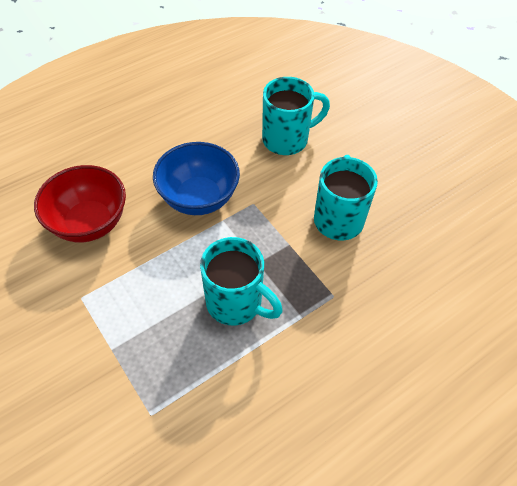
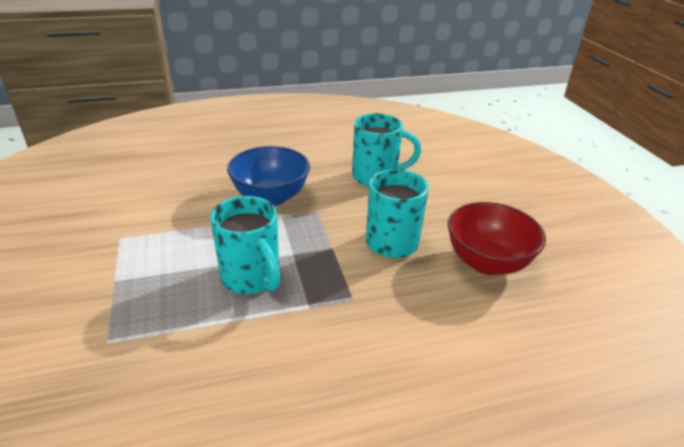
camera: 20 degrees right, 20 degrees down
red bowl [34,165,126,242] -> red bowl moved to [448,202,546,275]

